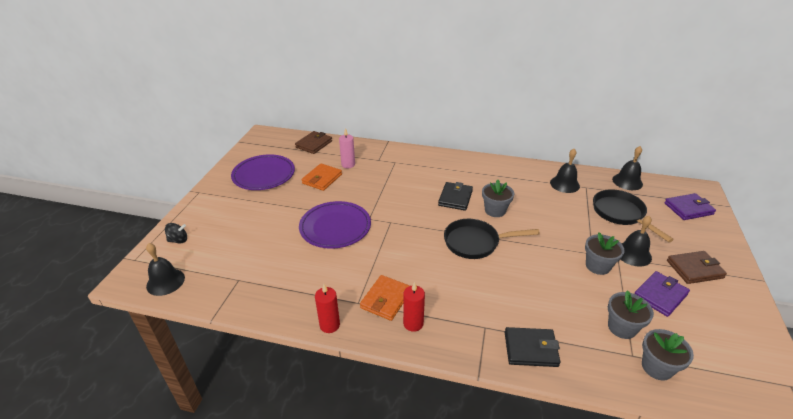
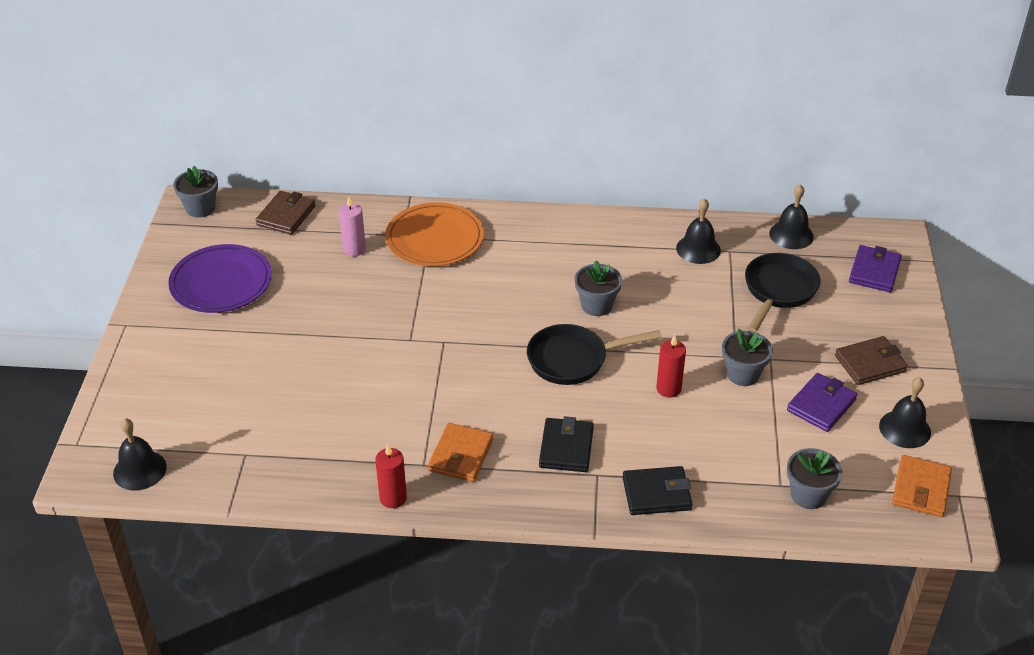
camera: 10 degrees left, 5 degrees up
black spinning top [165,223,187,244] -> none
purple plate [299,201,371,249] -> none
orange wallet [301,163,342,191] -> orange wallet moved to [892,455,952,517]
red candle [403,282,425,332] -> red candle moved to [656,335,686,398]
black wallet [438,182,473,211] -> black wallet moved to [539,416,594,472]
black pan [593,189,674,242] -> black pan turned 60 degrees clockwise [745,253,821,332]
grey flower pot [608,290,654,339] -> grey flower pot moved to [173,166,218,218]
black bell [621,216,652,267] -> black bell moved to [879,377,931,448]
purple wallet [664,193,716,220] -> purple wallet turned 45 degrees counterclockwise [849,245,902,292]
none -> orange plate [385,202,484,266]

